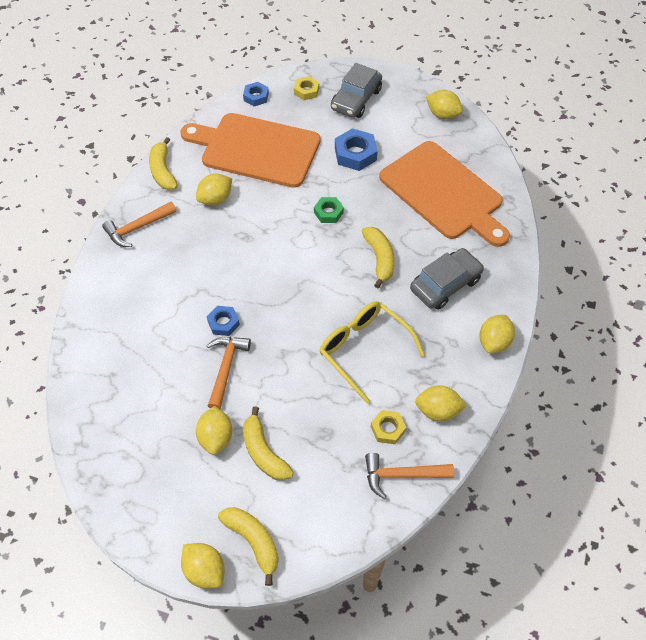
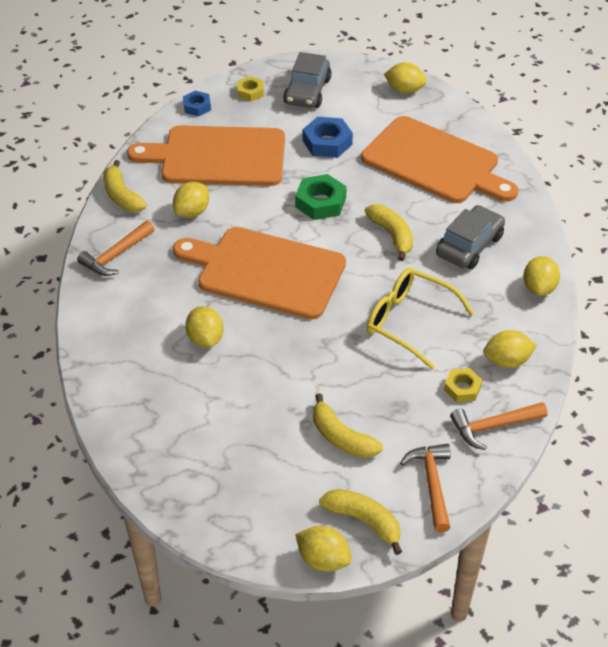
camera: 15 degrees left, 10 degrees down
yellow lemon [196,406,233,455] -> yellow lemon moved to [185,306,223,348]
orange hammer [206,337,251,409] -> orange hammer moved to [400,444,451,533]
blue nut [207,306,240,336] -> none
green nut [314,197,344,223] -> green nut [295,174,347,220], size x1.60
none -> orange cutting board [173,227,346,320]

